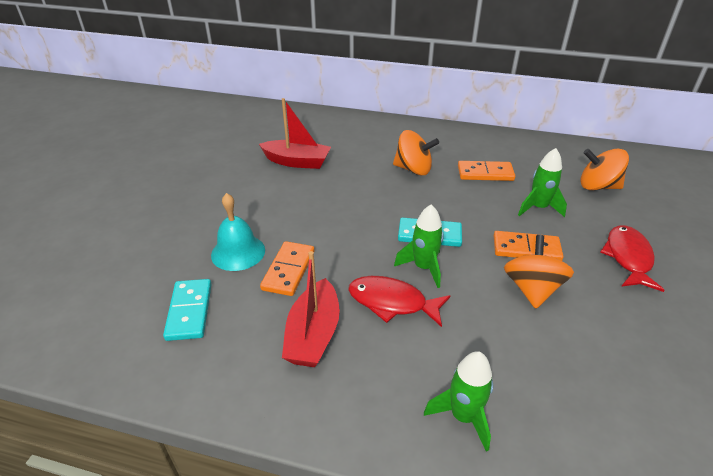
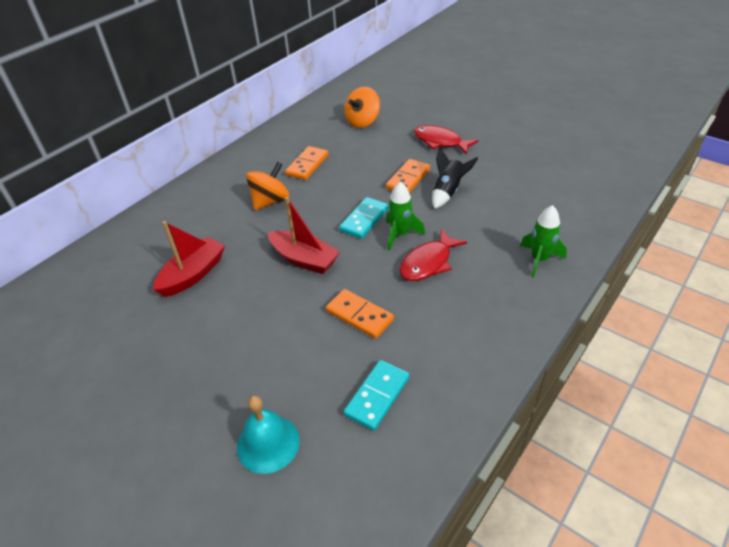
camera: 65 degrees left, 5 degrees up
turquoise domino [163,279,212,341] -> turquoise domino turned 75 degrees counterclockwise [344,360,410,431]
turquoise bell [211,193,265,271] -> turquoise bell moved to [237,395,300,474]
red boat [282,251,340,367] -> red boat moved to [268,197,340,274]
orange spinning top [504,235,574,309] -> black rocket [432,147,478,209]
green rocket [518,148,567,217] -> none

